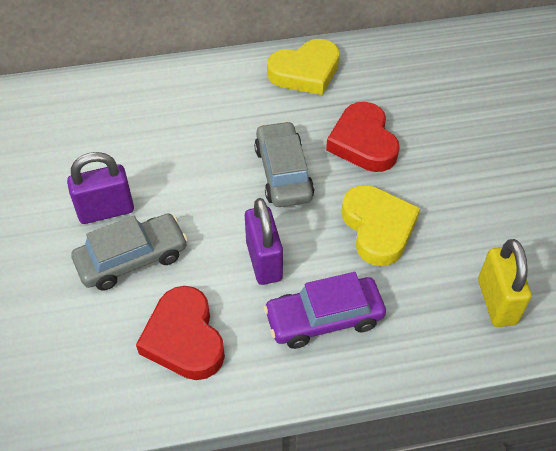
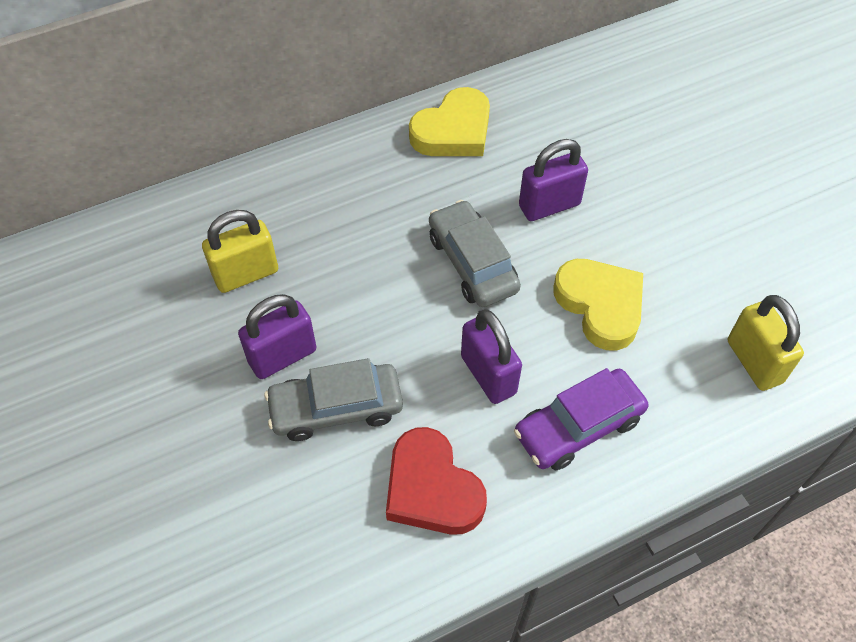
camera: 15 degrees left, 5 degrees up
grey car [71,213,188,290] -> grey car turned 150 degrees counterclockwise [264,358,403,441]
red heart [326,102,400,172] -> purple padlock [519,139,588,221]
none -> yellow padlock [202,210,278,293]

